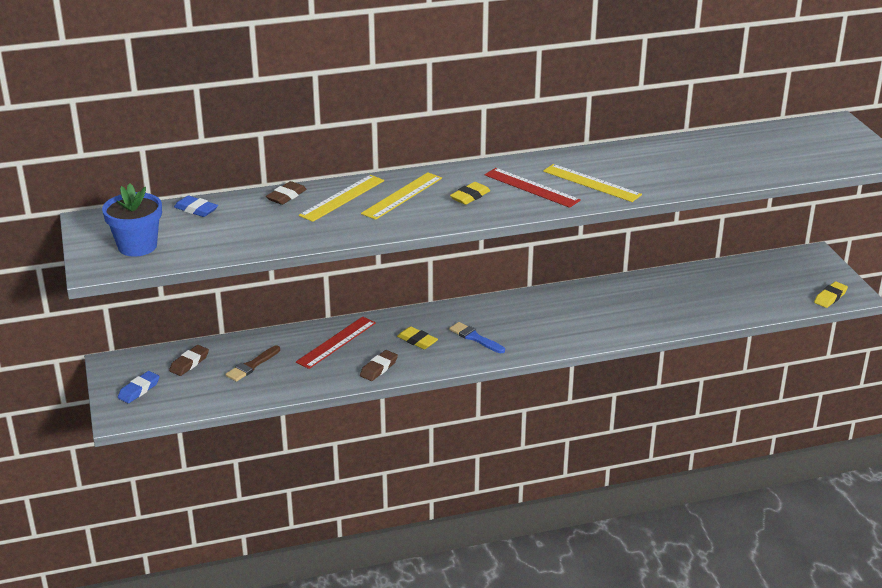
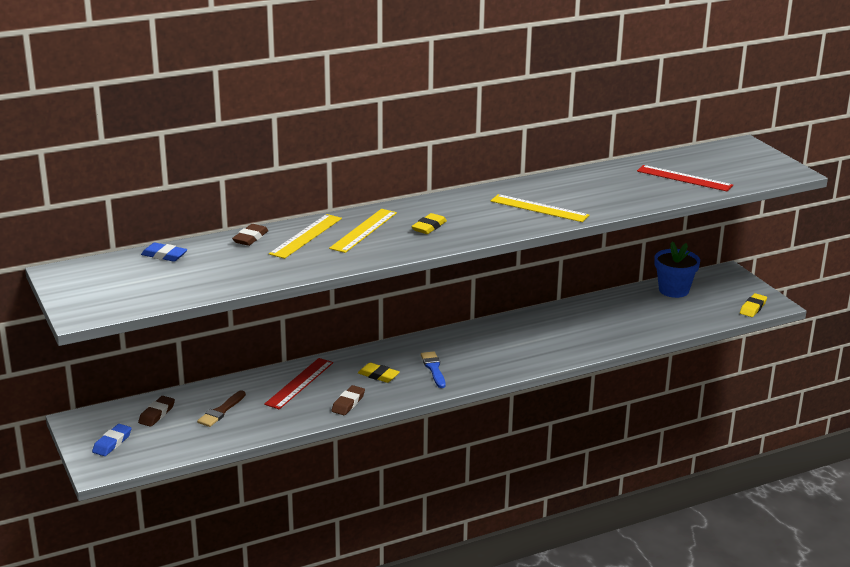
camera: 10 degrees left, 5 degrees down
blue flower pot [102,184,162,257] -> blue flower pot moved to [654,241,700,298]
blue brush [449,322,505,353] -> blue brush turned 45 degrees clockwise [421,351,446,388]
red ruler [485,168,581,208] -> red ruler moved to [637,165,733,192]

